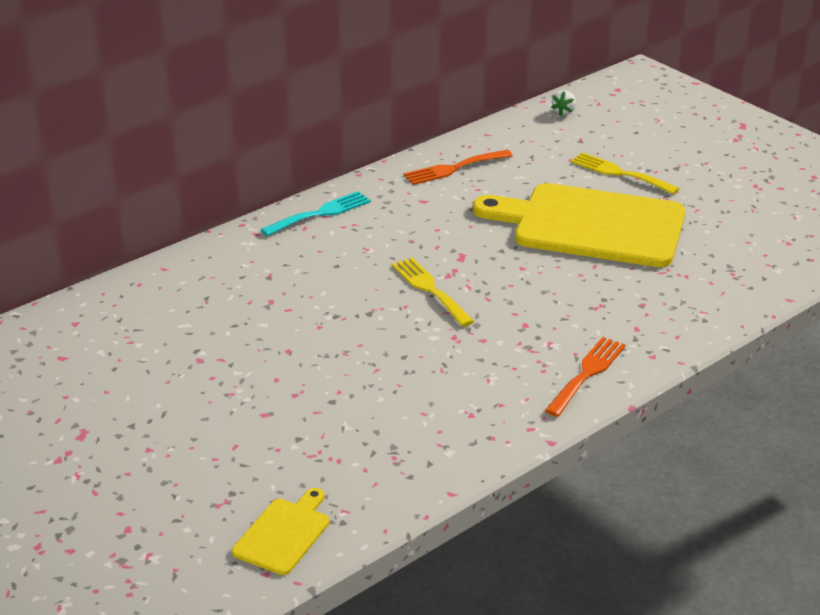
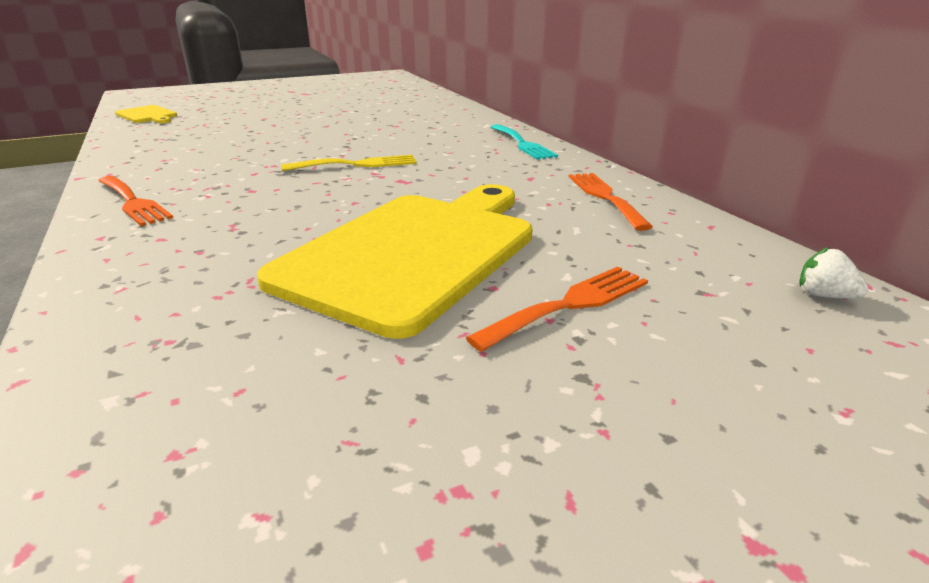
camera: 105 degrees right, 5 degrees down
yellow fork [571,152,680,195] -> orange fork [466,266,648,352]

